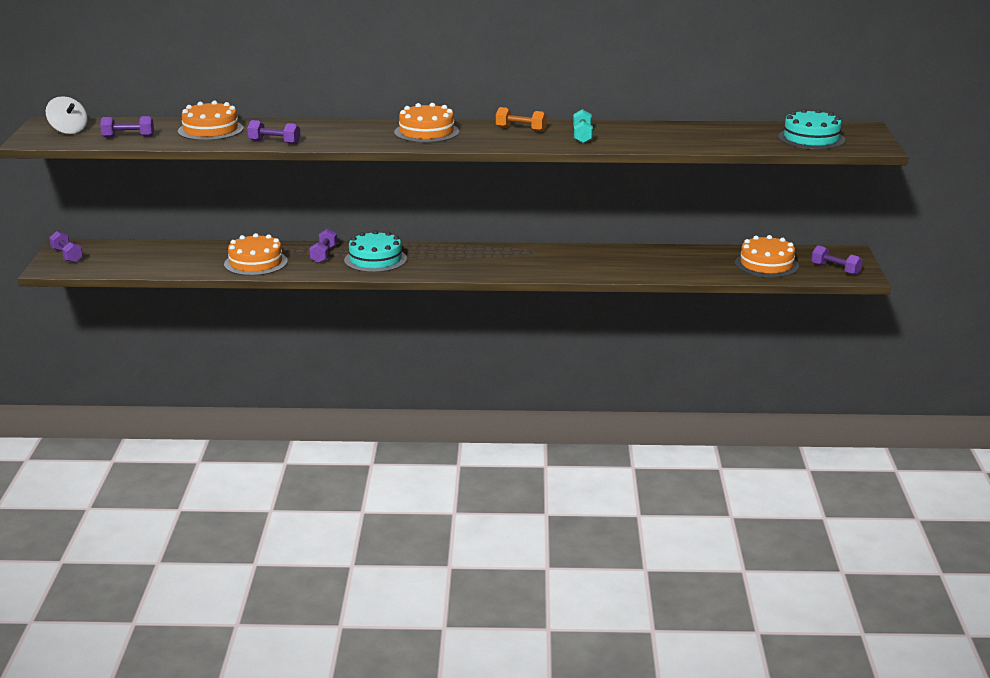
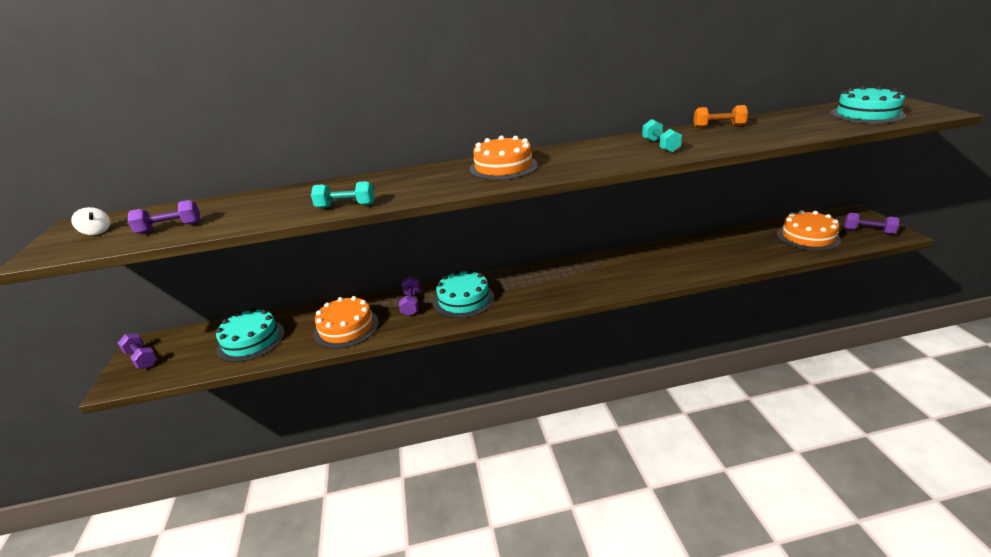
camera: 10 degrees left, 5 degrees up
white spinning top [46,96,87,134] -> white spinning top [71,207,110,235], size x0.63
orange cake [178,101,243,141] -> none
purple dumbbell [247,120,301,145] -> turquoise dumbbell [311,181,375,208]
orange dumbbell [496,107,547,132] -> orange dumbbell moved to [694,105,748,128]
none -> turquoise cake [216,308,285,362]

